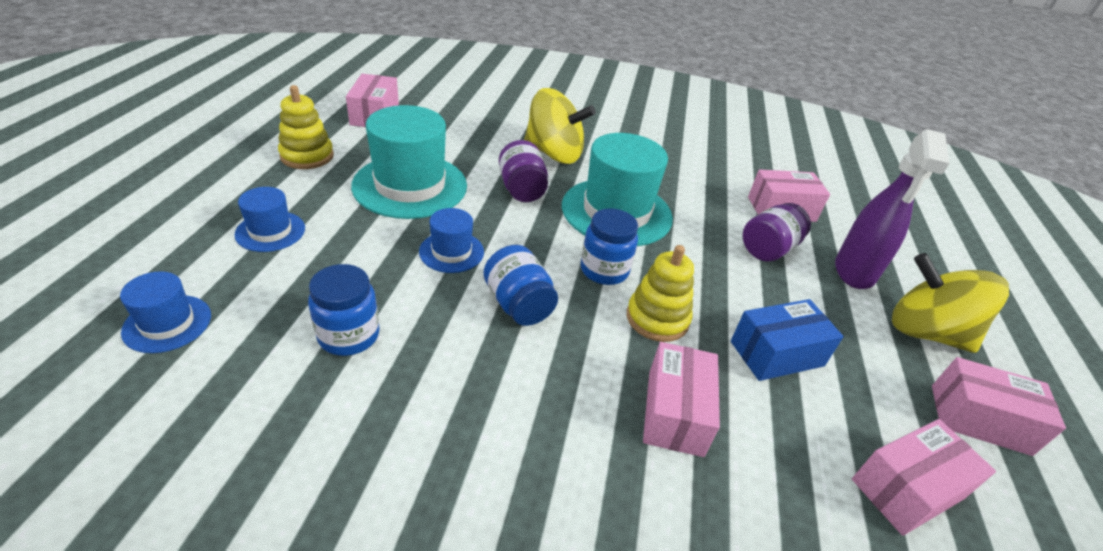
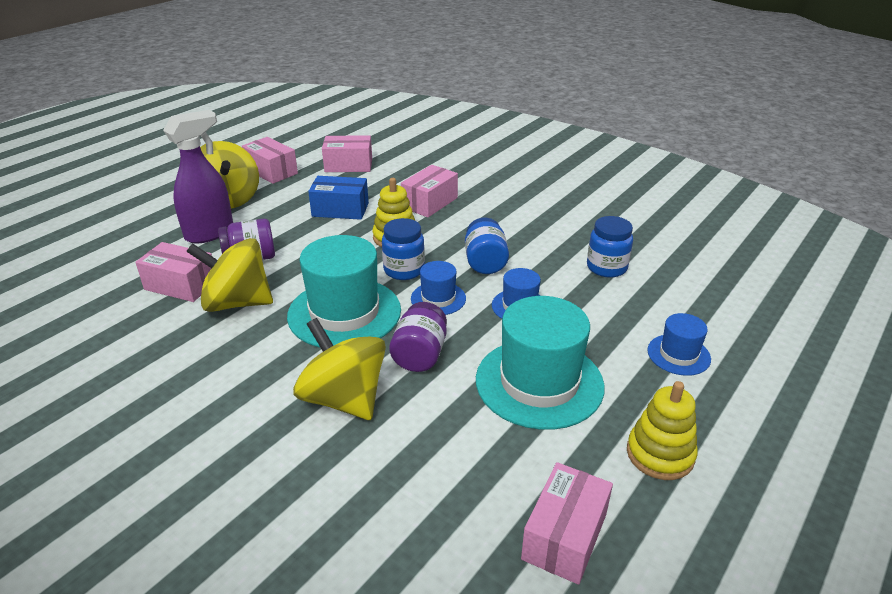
camera: 150 degrees left, 5 degrees down
blue hat [120,271,211,353] -> blue hat moved to [411,261,466,315]
none -> yellow spinning top [186,238,273,312]

